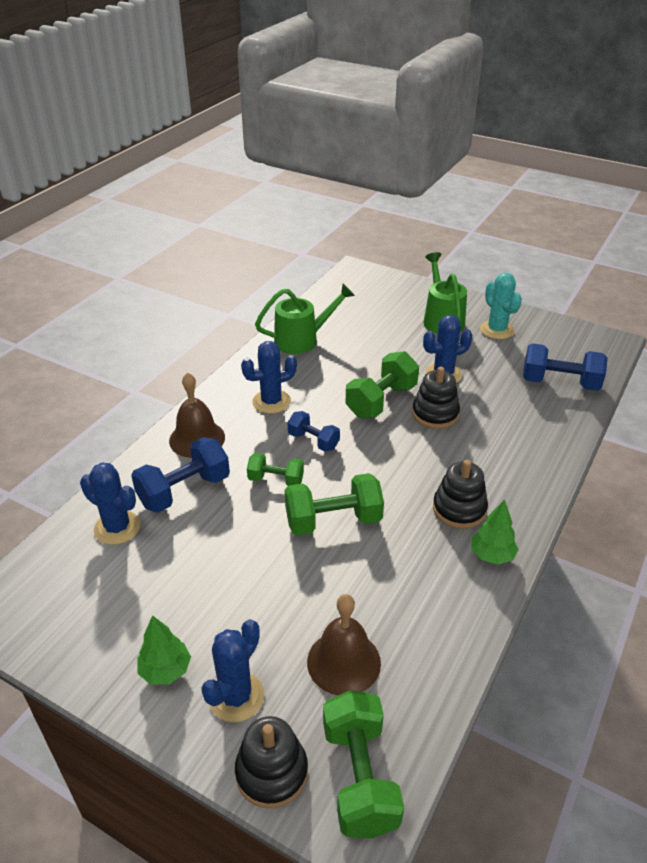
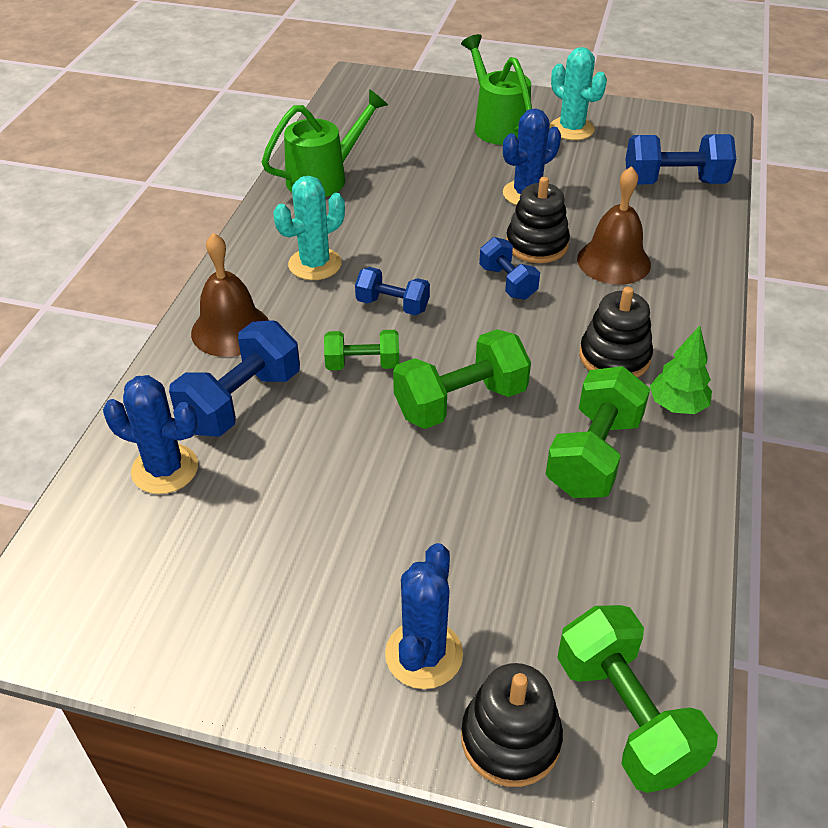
camera: 15 degrees left, 5 degrees up
green tree [137,615,191,685] -> none
blue cactus [241,341,297,414] -> turquoise cactus [273,176,345,280]
brown bell [307,594,381,695] -> brown bell moved to [577,166,651,285]
green dumbbell [345,351,419,418] -> green dumbbell moved to [546,366,650,498]
none -> blue dumbbell [479,237,540,300]

